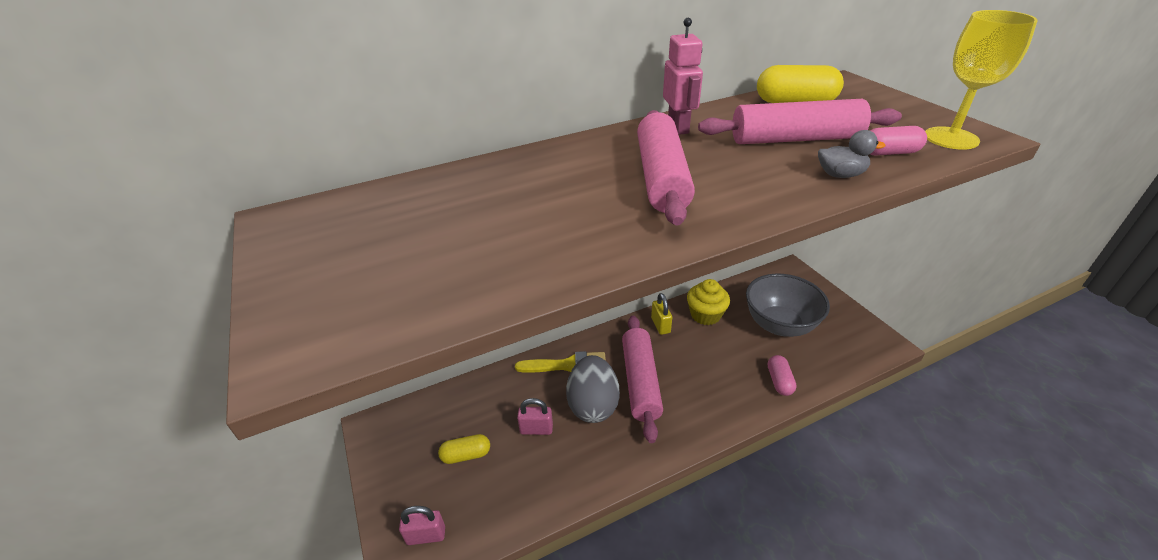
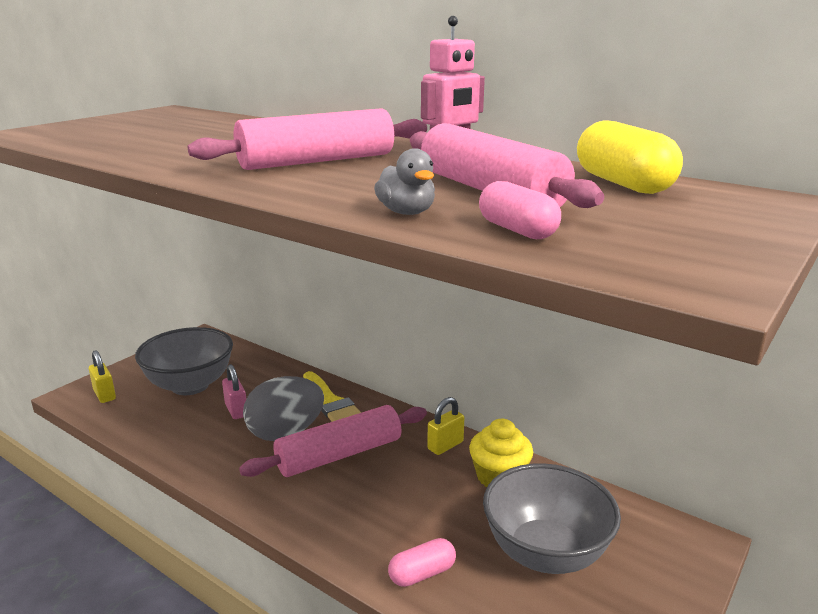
camera: 60 degrees right, 15 degrees down
pink padlock [399,506,445,545] -> yellow padlock [89,350,116,403]
yellow capsule [438,434,490,464] -> grey bowl [135,327,233,395]
yellow goblet [925,10,1038,150] -> none

